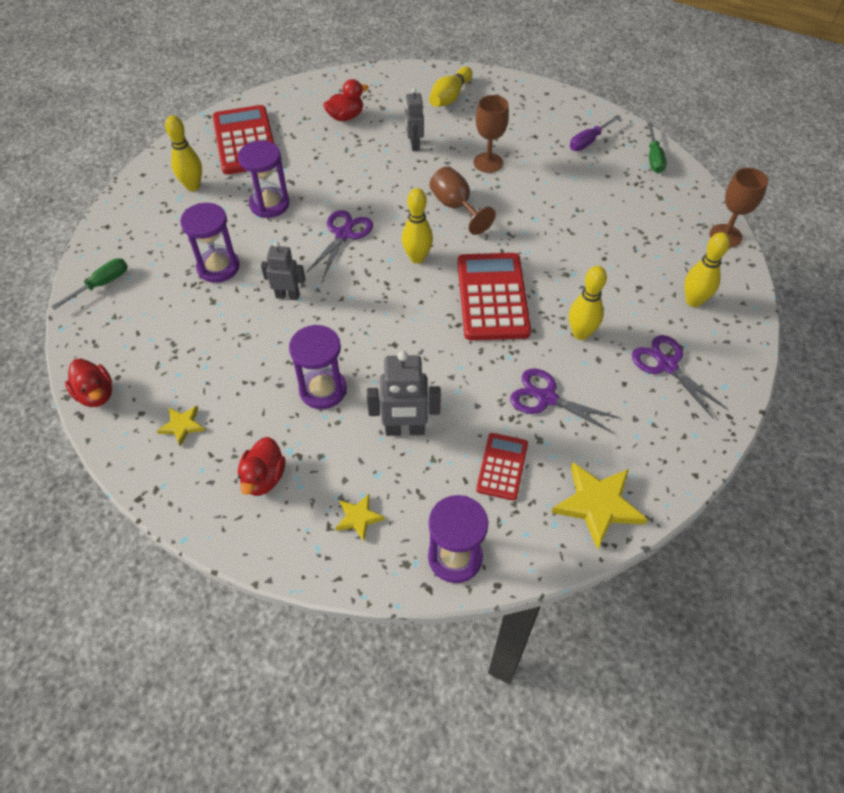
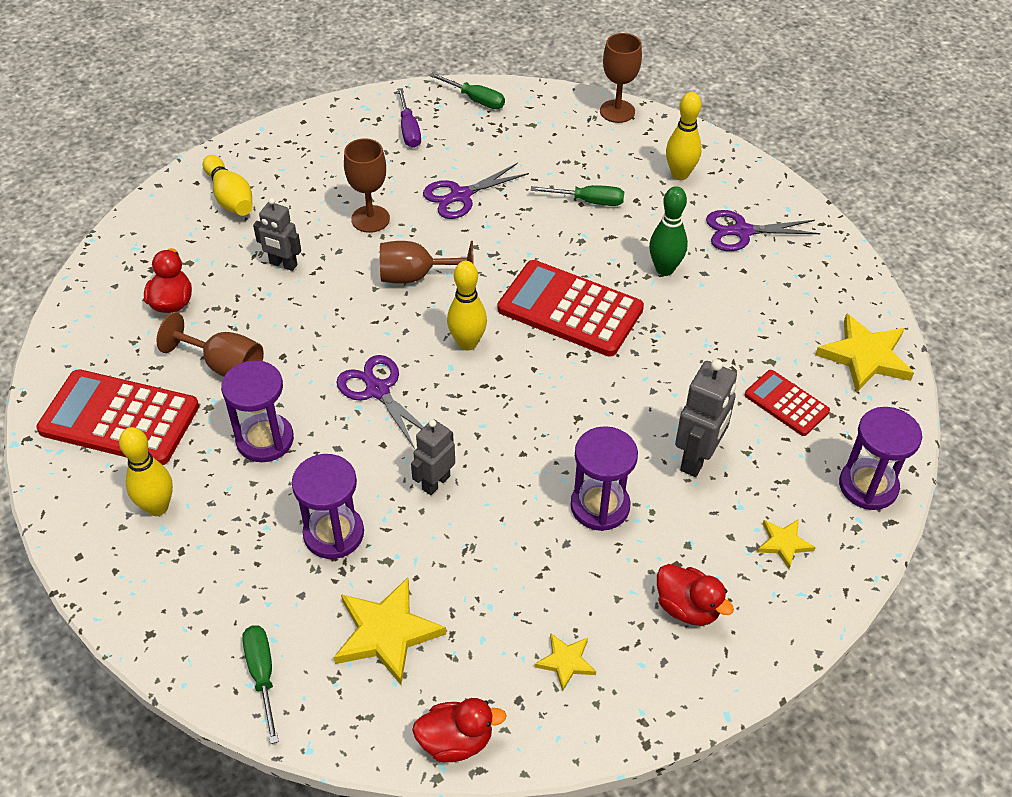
camera: 60 degrees left, 5 degrees down
purple scissors [510,368,620,434] -> purple scissors moved to [423,163,529,219]
yellow bowling pin [569,266,607,340] -> green bowling pin [649,186,688,276]
none -> brown goblet [156,312,264,377]
none -> yellow star [334,578,446,685]
none -> green screwdriver [530,185,624,206]

